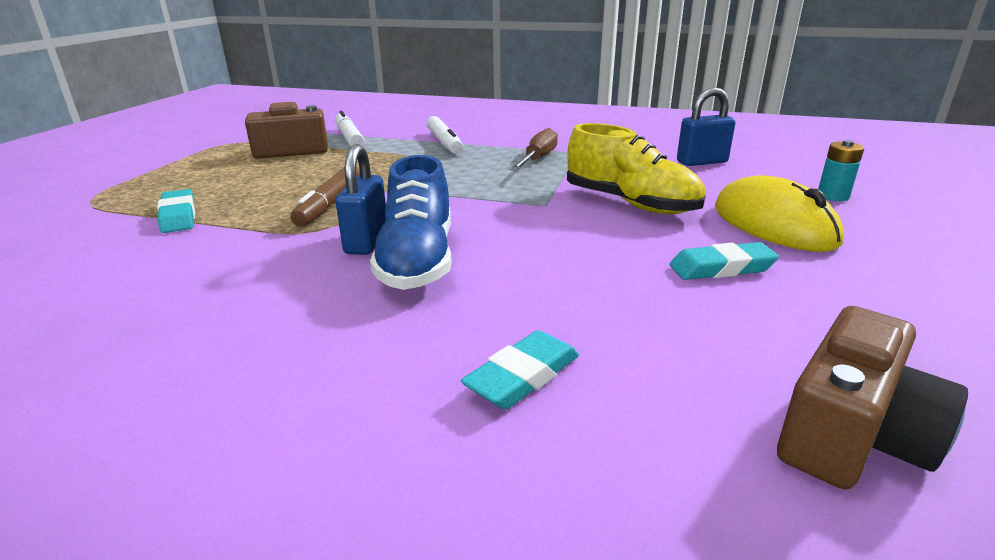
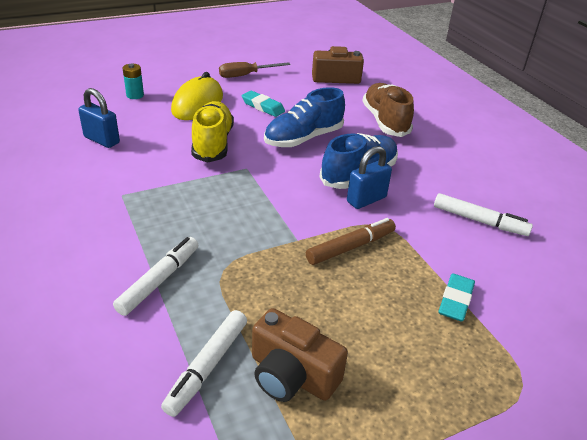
camera: 135 degrees left, 10 degrees up
turquoise eraser [461,330,579,409] -> brown shoe [363,83,414,137]
brown screwdriver [510,128,558,171] -> brown screwdriver moved to [219,62,290,78]
none -> blue shoe [264,87,345,147]
none -> white marker [434,193,533,236]

